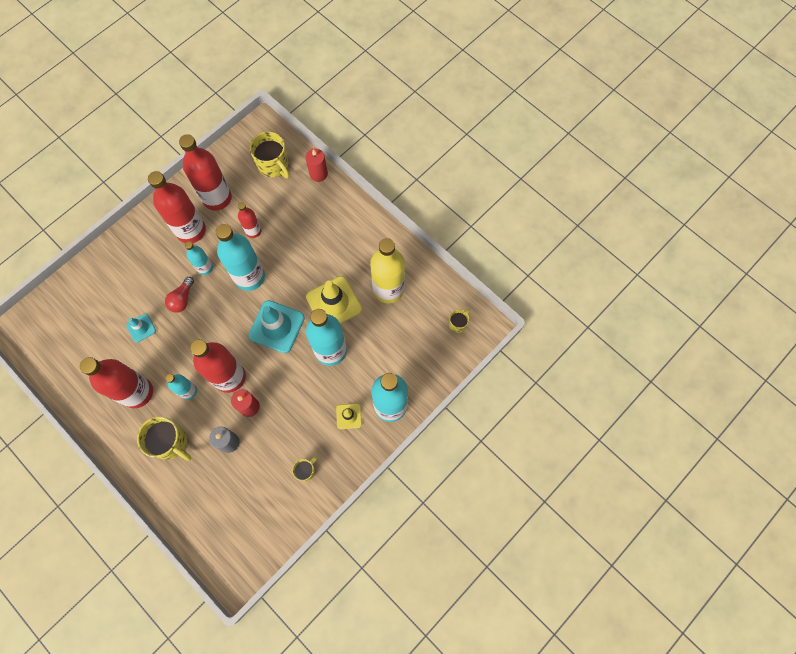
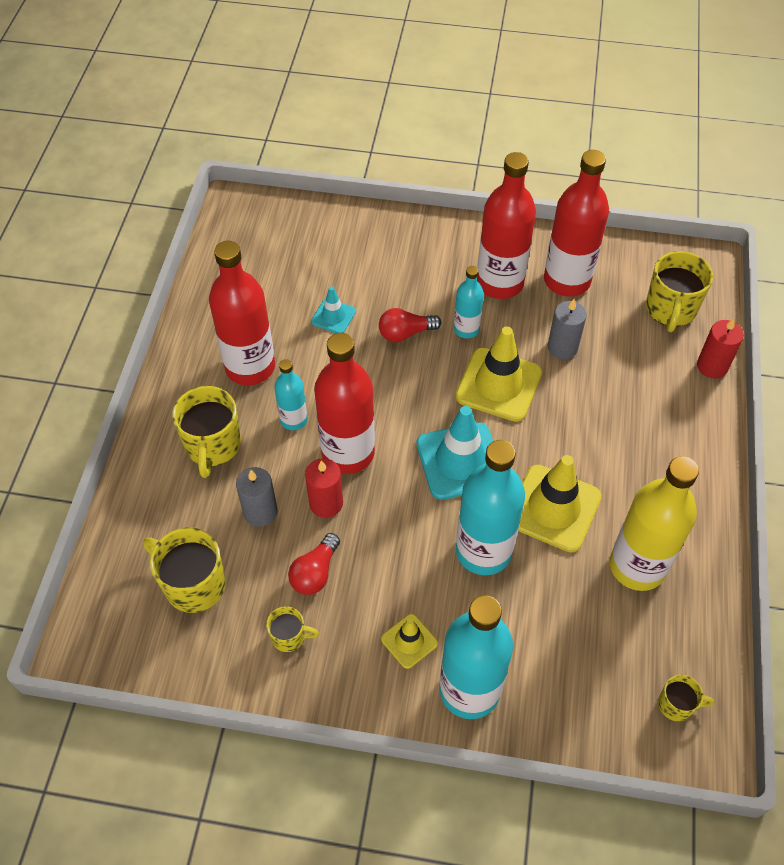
camera: 55 degrees right, 15 degrees down
turquoise bottle [216,224,265,291] -> yellow traffic cone [455,327,542,422]
red bottle [238,202,262,238] -> grey candle [548,299,587,359]
none -> yellow mug [143,528,226,613]
none -> red light bulb [288,533,340,595]

